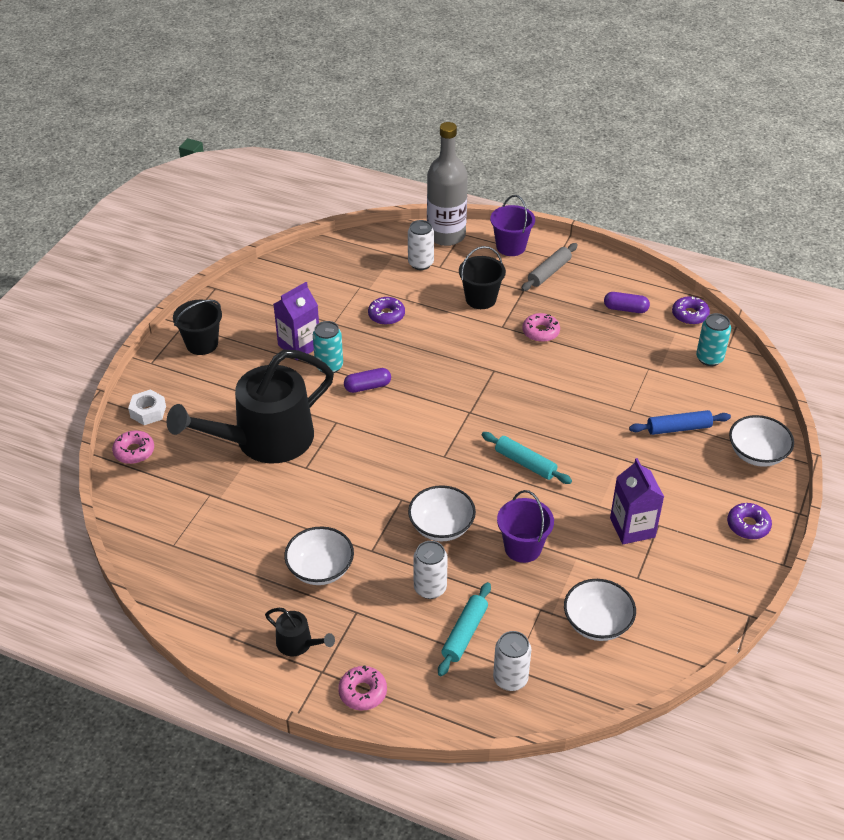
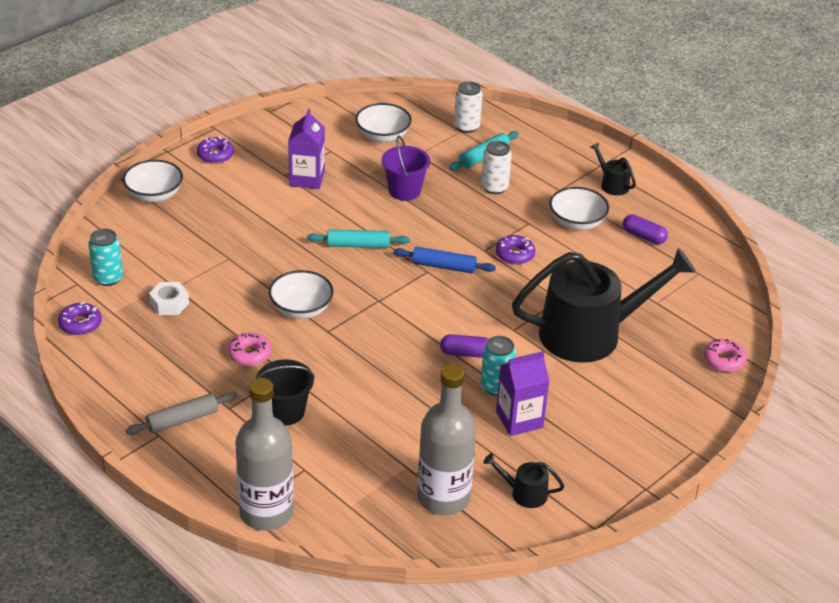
camera: 160 degrees left, 5 degrees down
white nut [128,389,166,425] -> white nut moved to [149,282,189,315]
black bucket [173,300,222,355] -> none
pink donut [338,666,387,711] -> none
purple donut [368,297,405,325] -> purple donut moved to [495,235,535,265]
white can [408,220,434,270] -> none
white bowl [408,485,476,542] -> white bowl moved to [269,270,334,319]
turquoise rolling pin [482,432,572,484] -> turquoise rolling pin turned 60 degrees counterclockwise [307,229,410,248]
purple bucket [490,195,535,256] -> none
purple capsule [604,292,650,313] -> purple capsule moved to [623,214,668,244]
blue rolling pin [629,410,731,435] -> blue rolling pin moved to [393,247,496,273]
none -> grey bottle [417,364,476,515]
none -> black watering can [483,453,564,508]

